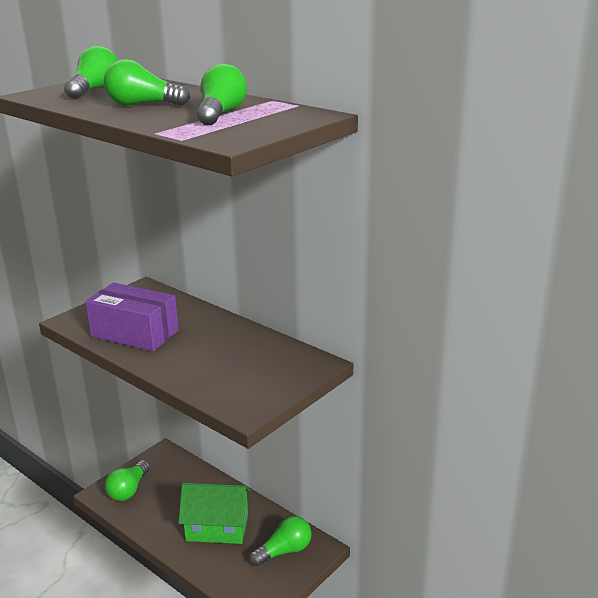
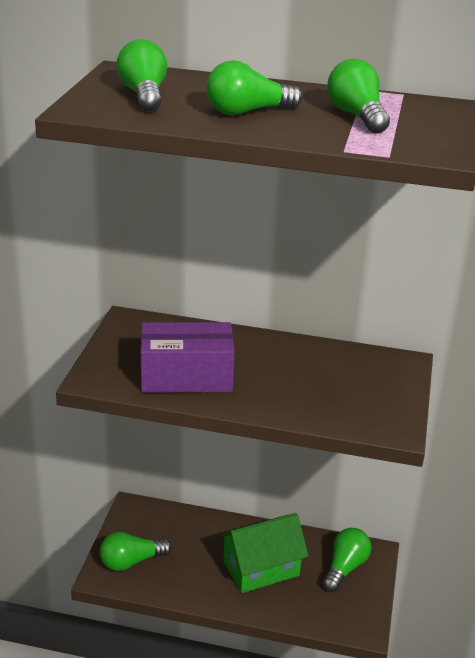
camera: 30 degrees left, 5 degrees up
green light bulb [105,460,150,501] -> green light bulb turned 75 degrees clockwise [100,532,172,571]

